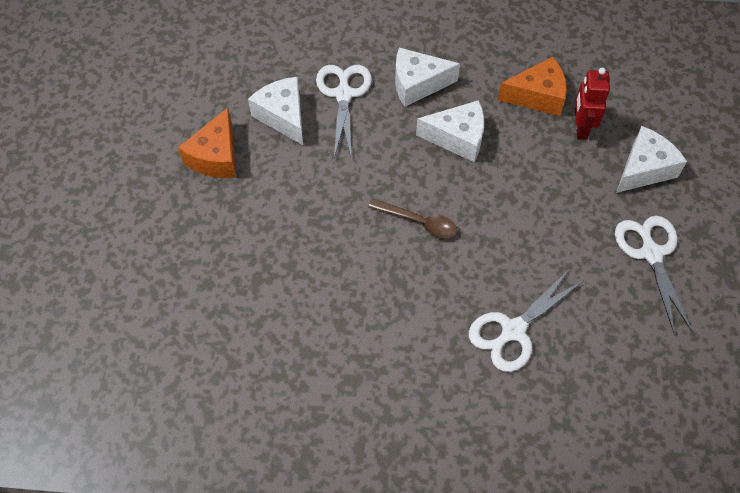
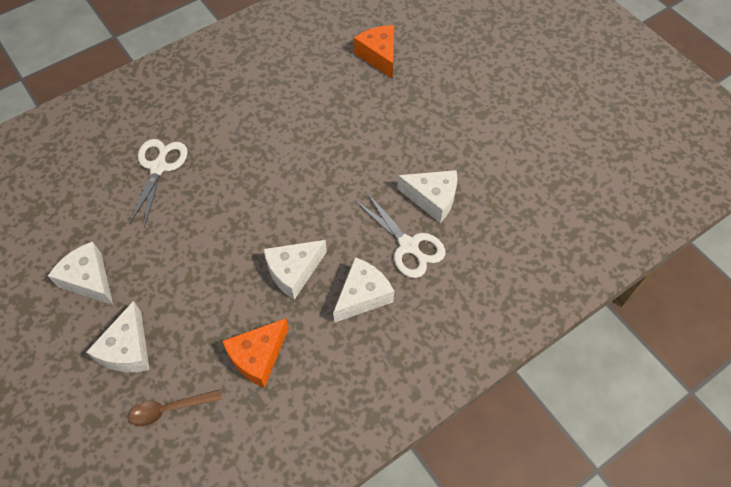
camera: 140 degrees right, 0 degrees up
orange cheese [178,108,236,178] -> orange cheese moved to [354,25,394,79]
brown spoon [368,199,457,238] -> brown spoon moved to [129,389,222,426]
red robot [575,67,610,139] -> none
white scissors [615,216,692,335] -> white cheese [48,241,113,305]

